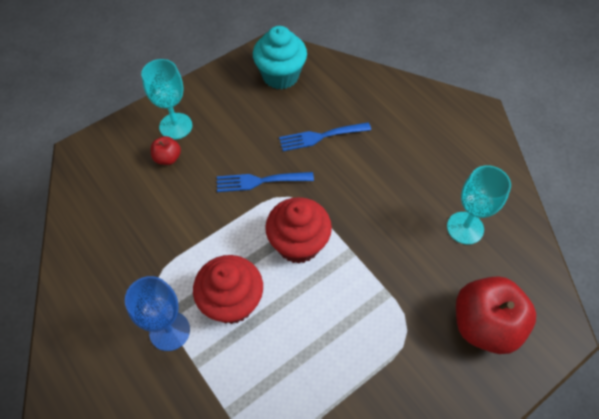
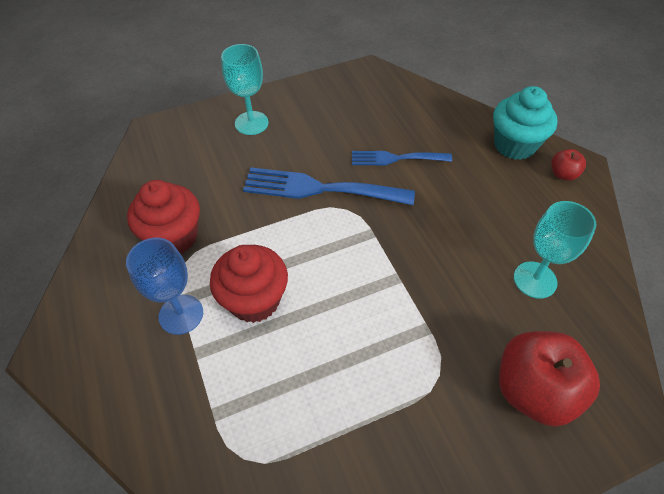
camera: 15 degrees right, 5 degrees down
red apple [151,136,181,165] -> red apple moved to [551,149,586,181]
blue fork [217,172,314,192] -> blue fork [243,167,415,205], size x1.63
turquoise cupcake [253,26,307,90] -> turquoise cupcake moved to [493,86,558,160]
red cupcake [265,197,332,264] -> red cupcake moved to [127,180,200,254]

